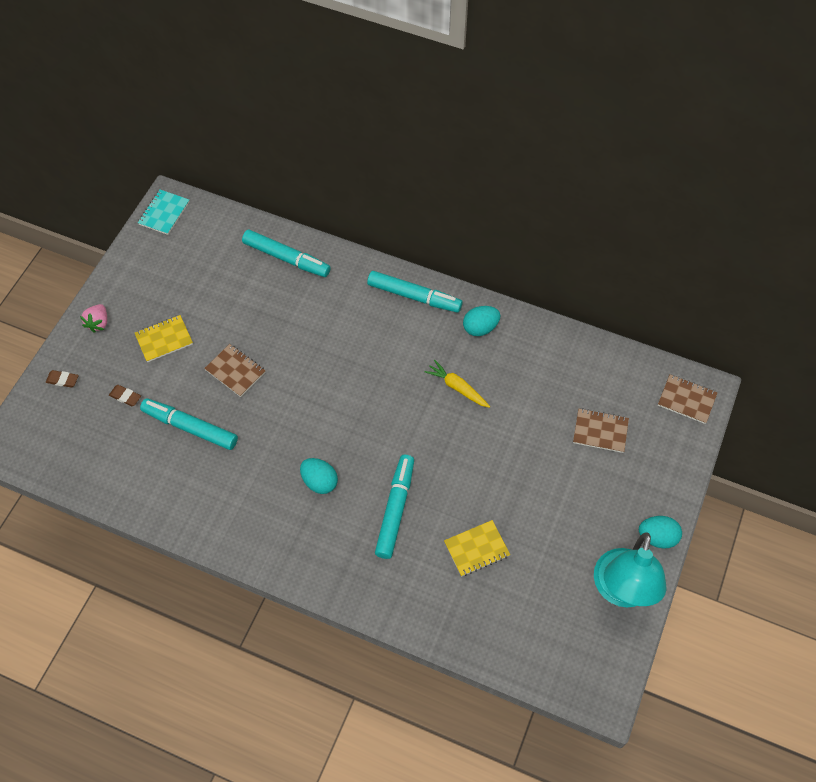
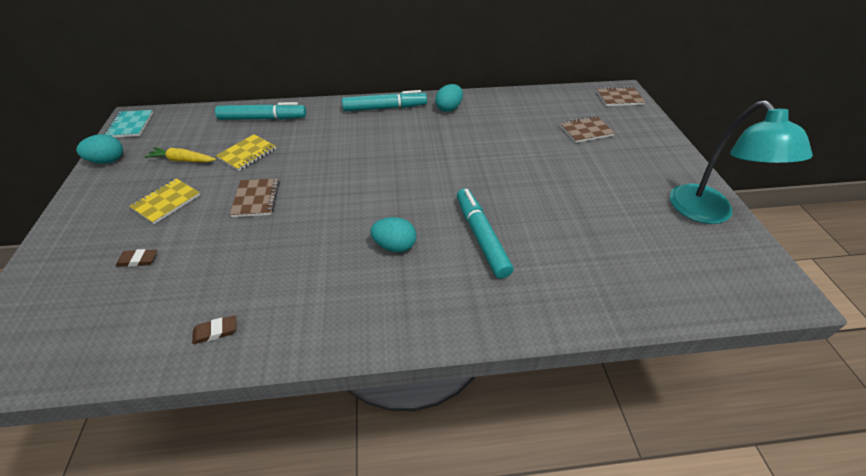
camera: 30 degrees left, 15 degrees down
brown eraser [46,370,79,388] -> brown eraser moved to [192,315,236,344]
pink strawberry [80,304,107,333] -> none
turquoise marker [140,398,238,450] -> none
brown notebook [204,344,266,397] -> brown notebook turned 75 degrees clockwise [230,178,279,217]
yellow carrot [424,360,490,408] -> yellow carrot moved to [144,147,216,162]
yellow notebook [444,520,510,577] -> yellow notebook moved to [216,134,276,171]
turquoise egg [639,516,682,549] -> turquoise egg moved to [76,134,123,164]

